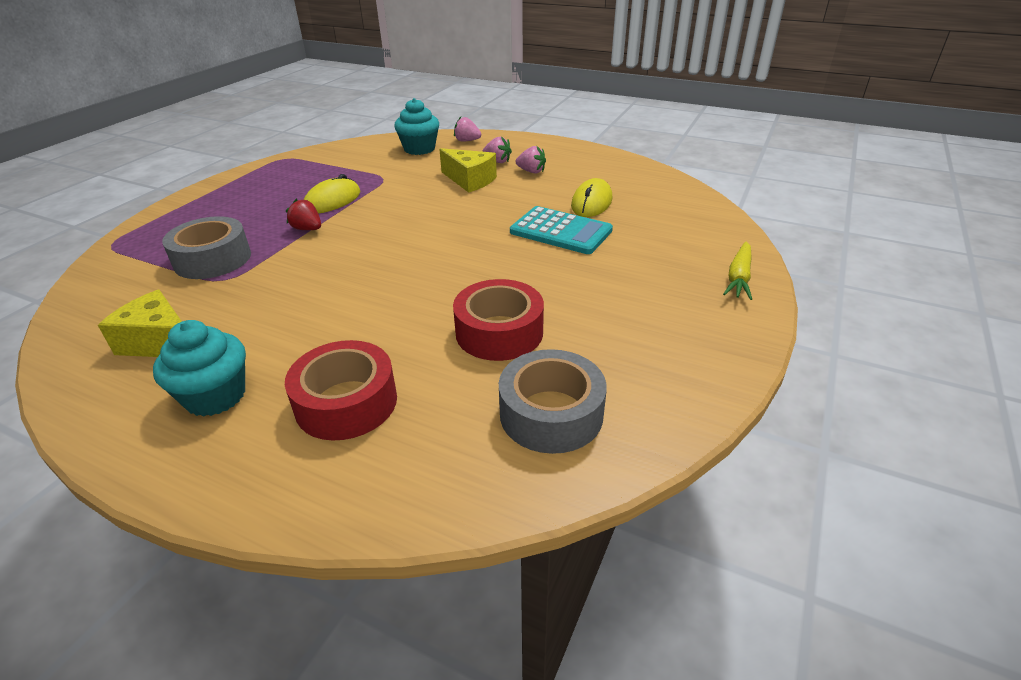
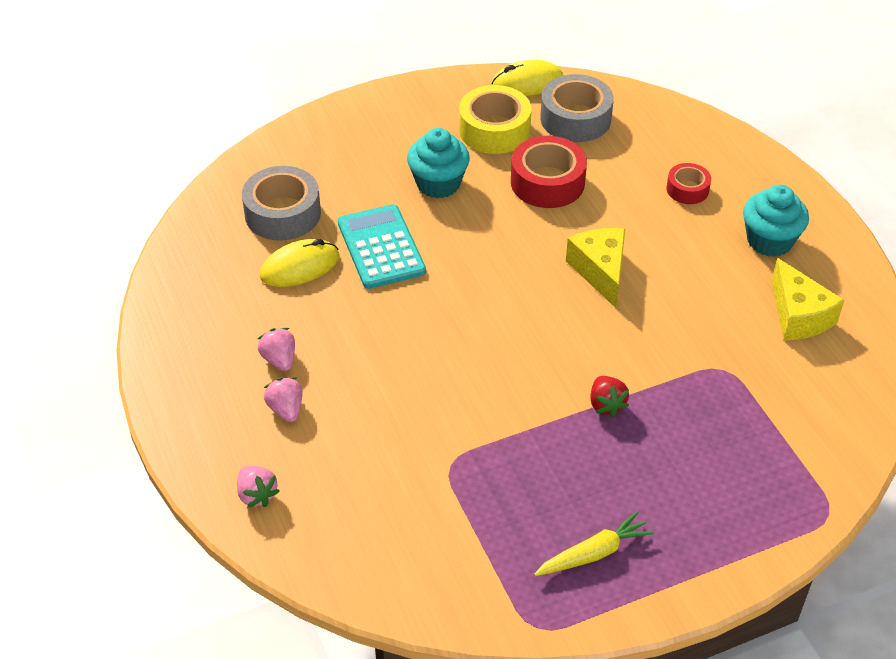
camera: 140 degrees left, 10 degrees up
grey tape [162,216,251,279] -> grey tape moved to [242,166,321,241]
red tape [285,340,397,440] -> red tape [666,163,711,204], size x0.57
yellow mouse [304,174,361,213] -> yellow mouse moved to [491,60,563,96]
turquoise cupcake [394,98,439,155] -> turquoise cupcake moved to [407,128,470,198]
yellow cheese [439,148,497,193] -> yellow cheese moved to [566,228,626,308]
yellow carrot [723,241,752,300] -> yellow carrot moved to [534,511,654,576]
none -> yellow tape [459,85,531,154]

